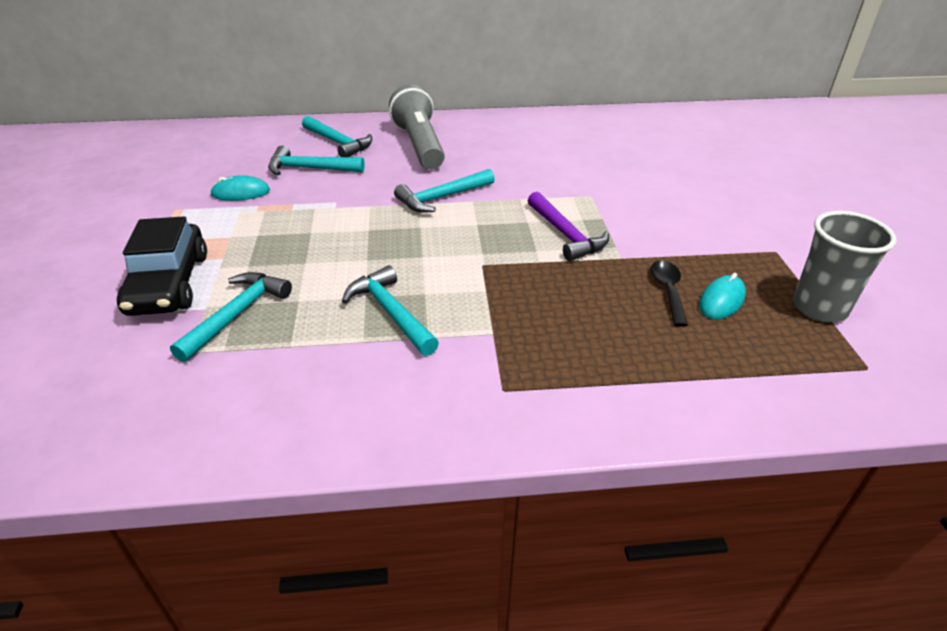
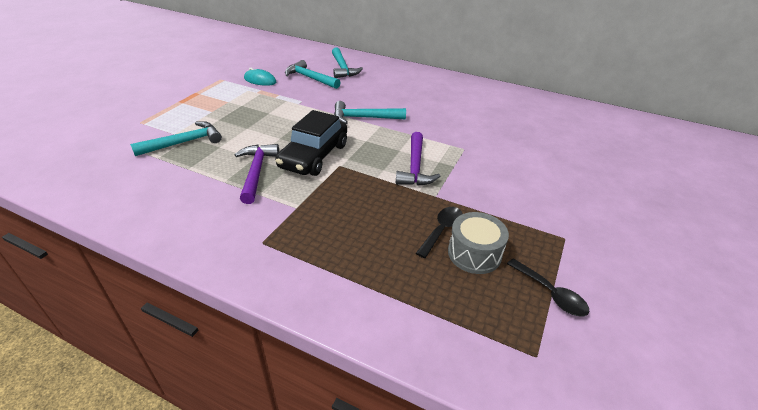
camera: 30 degrees right, 0 degrees up
black car [117,216,207,316] -> black car moved to [275,110,347,176]
turquoise hammer [342,265,439,356] -> purple hammer [235,144,279,204]
grey flashlight [389,84,445,169] -> none
turquoise mouse [699,273,746,319] -> grey drum [448,212,509,274]
grey cup [793,211,897,322] -> black spoon [507,258,589,316]

